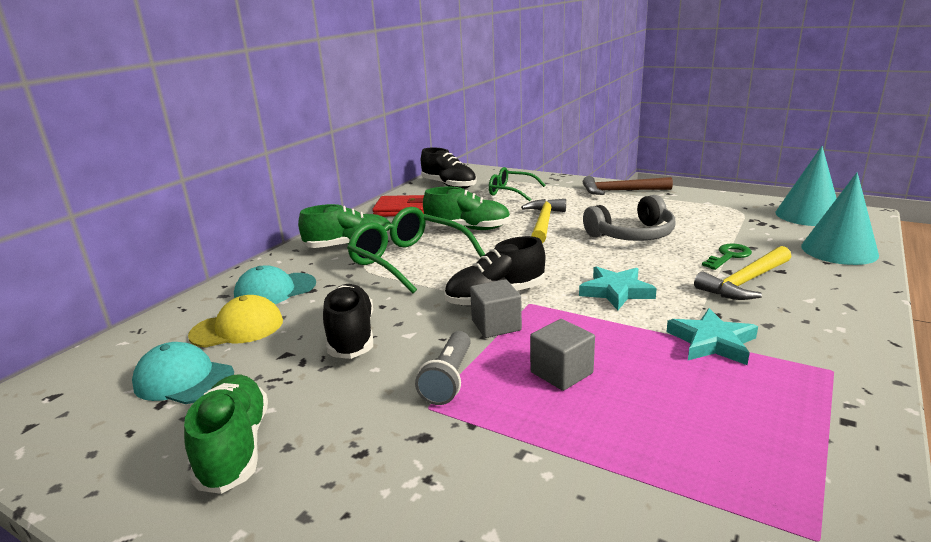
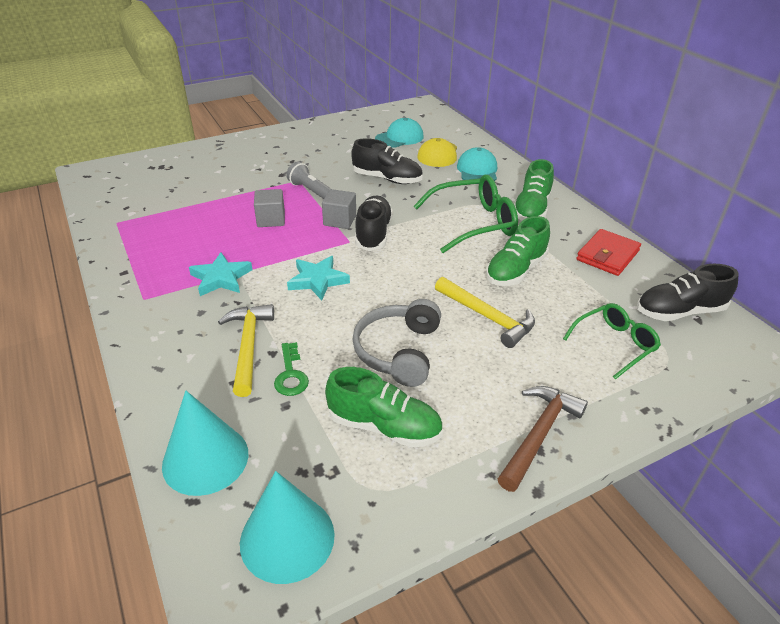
camera: 120 degrees right, 15 degrees up
green shoe [184,374,268,494] -> green shoe moved to [325,367,443,447]

